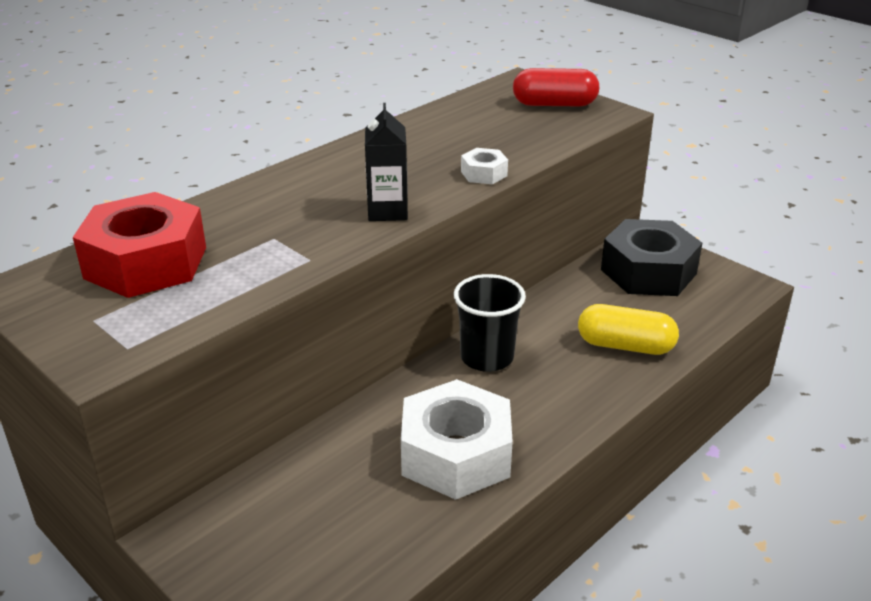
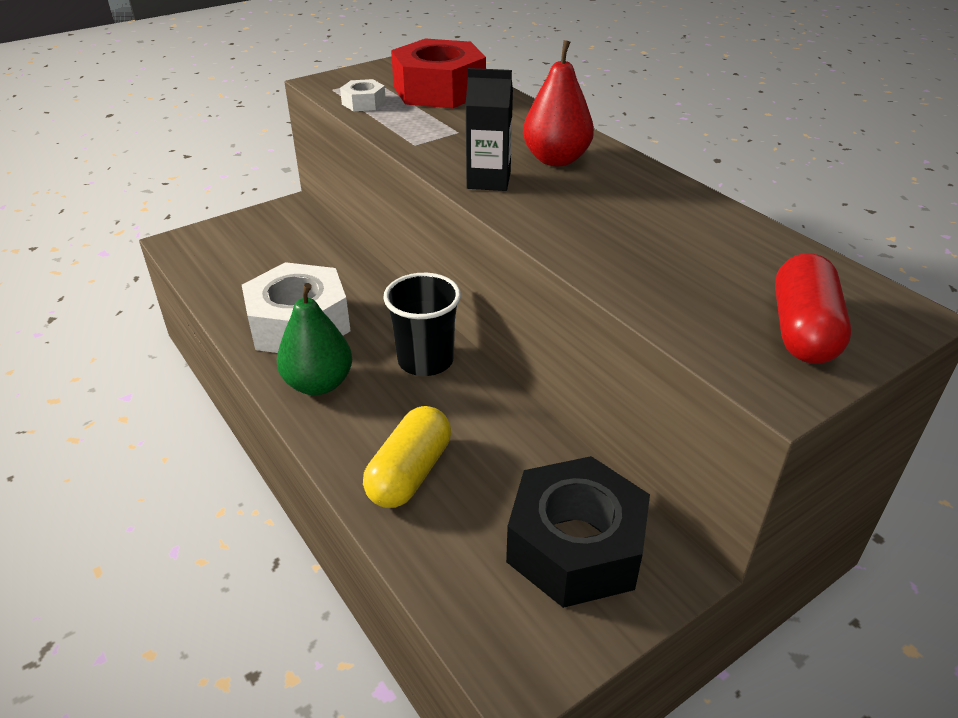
camera: 100 degrees right, 5 degrees up
white nut [461,148,508,184] -> white nut moved to [340,79,386,111]
none -> green pear [277,283,352,395]
none -> red pear [523,40,594,166]

